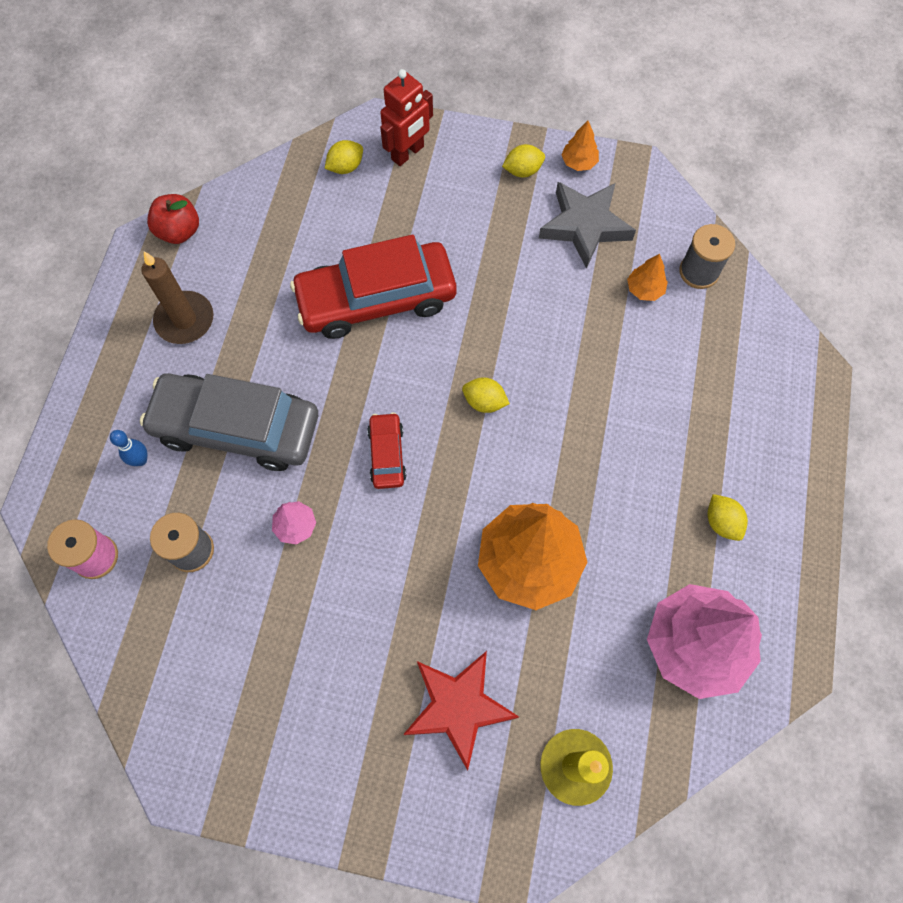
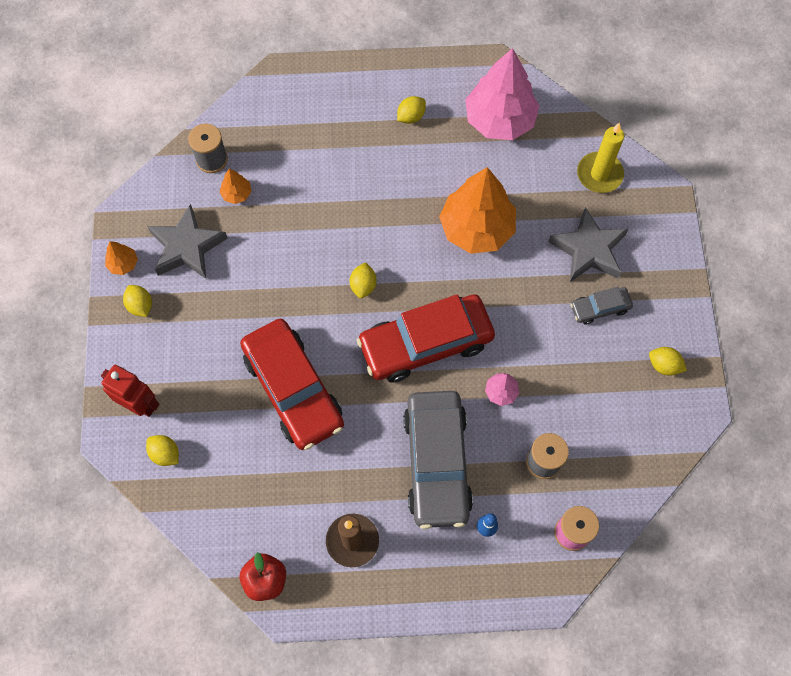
camera: 105 degrees left, 0 degrees up
red car [367,412,406,489] -> red car [357,294,495,383], size x2.16
red star [403,651,519,771] -> grey star [548,207,628,282]
none -> grey car [570,287,633,324]
none -> yellow lemon [649,347,687,376]

